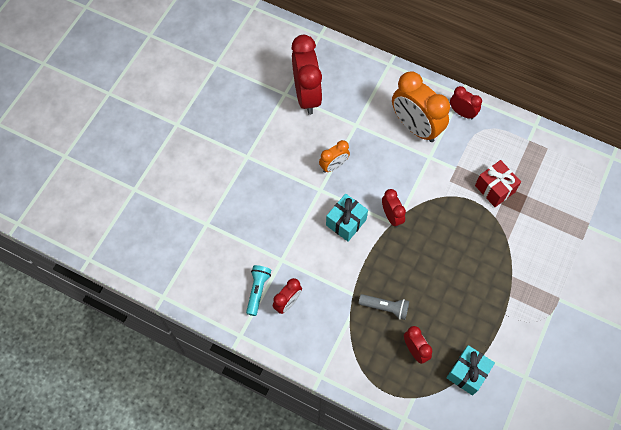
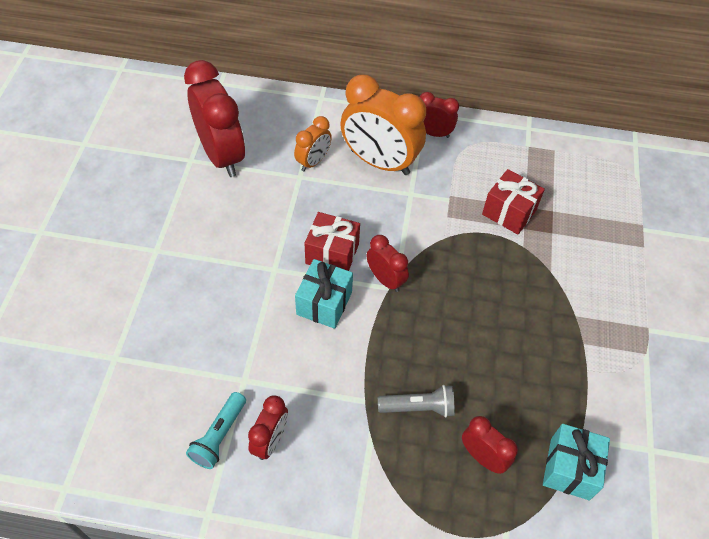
camera: 20 degrees left, 10 degrees down
turquoise flashlight [246,265,271,316] -> turquoise flashlight turned 150 degrees counterclockwise [186,392,246,469]
orange clock [319,140,350,173] -> orange clock moved to [294,116,332,171]
none -> red gift [305,212,360,271]

